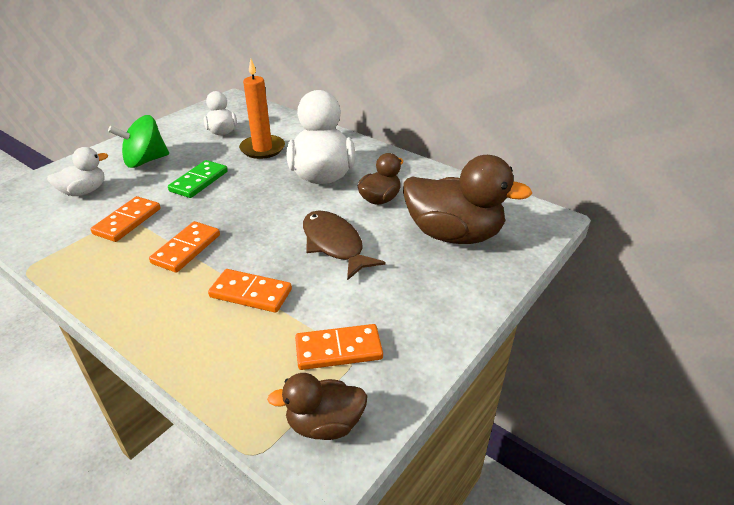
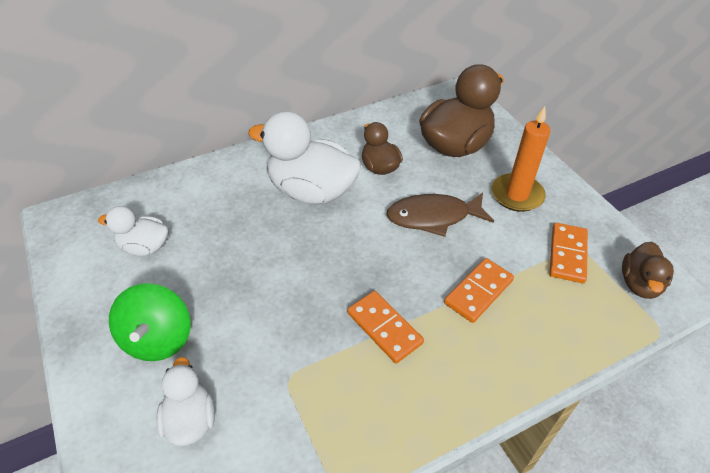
camera: 65 degrees left, 10 degrees up
orange domino [90,196,160,242] -> none
green domino [168,160,228,198] -> none
orange candle [239,59,285,159] -> orange candle moved to [491,106,551,212]

